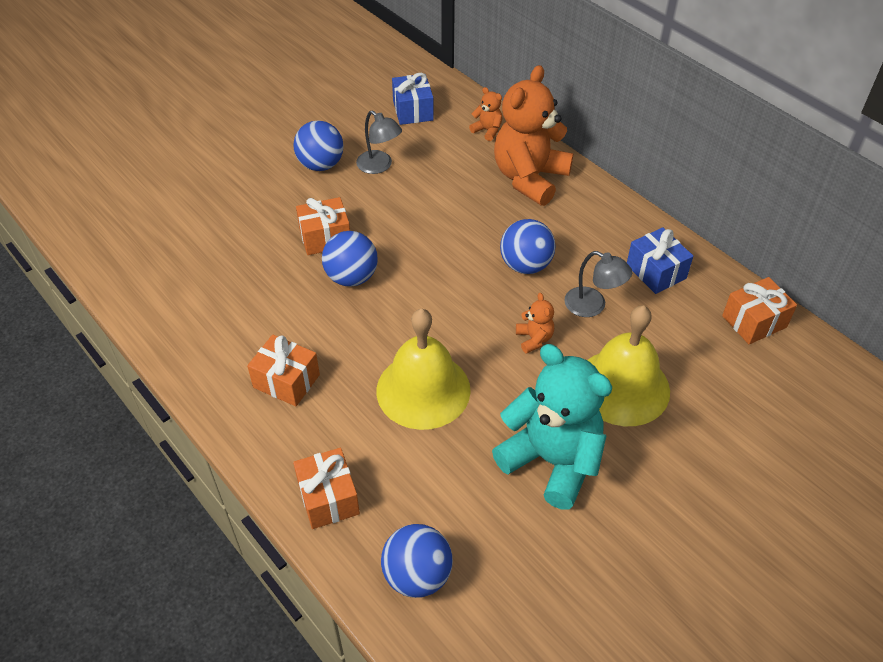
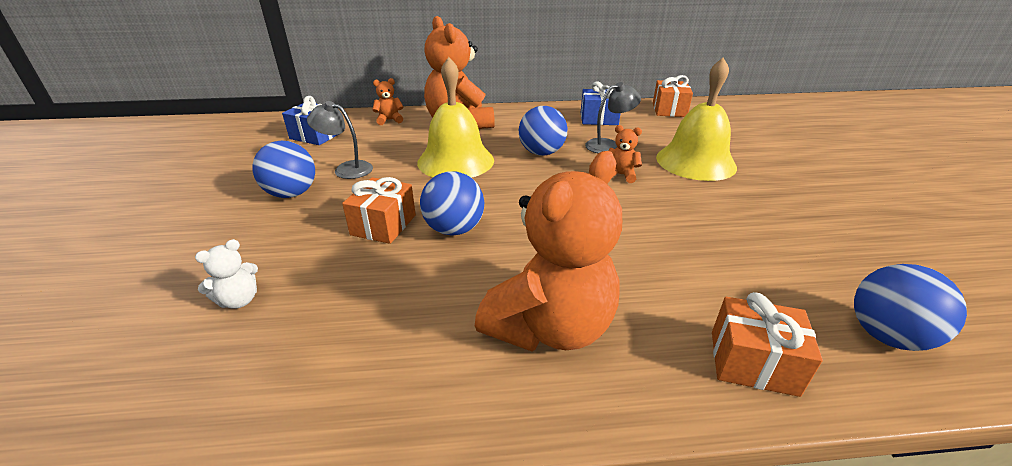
camera: 55 degrees left, 15 degrees down
orange gift [247,335,320,406] -> orange teddy bear [475,151,622,352]
grey lamp [356,111,402,174] -> grey lamp turned 150 degrees counterclockwise [307,101,373,179]
yellow bell [376,309,471,430] -> yellow bell moved to [417,57,494,178]
turquoise teddy bear [492,344,612,509] -> none
none -> white teddy bear [195,239,258,309]

